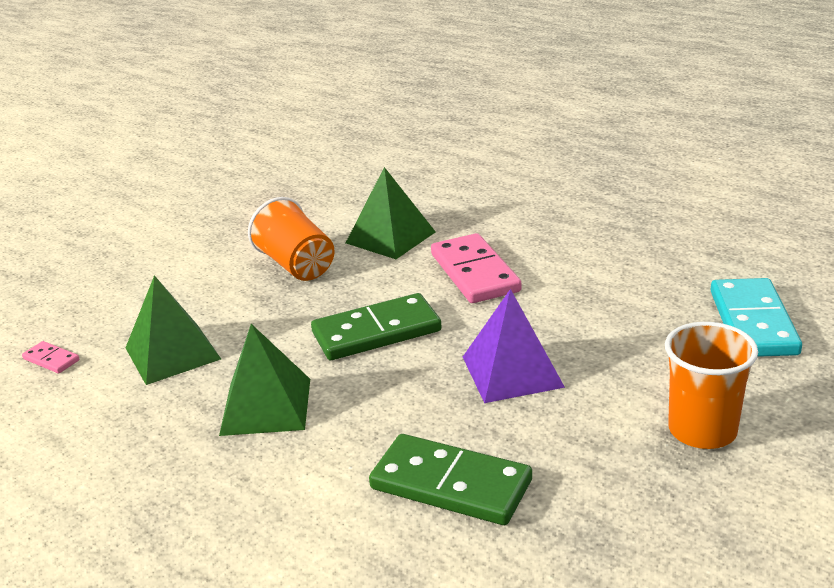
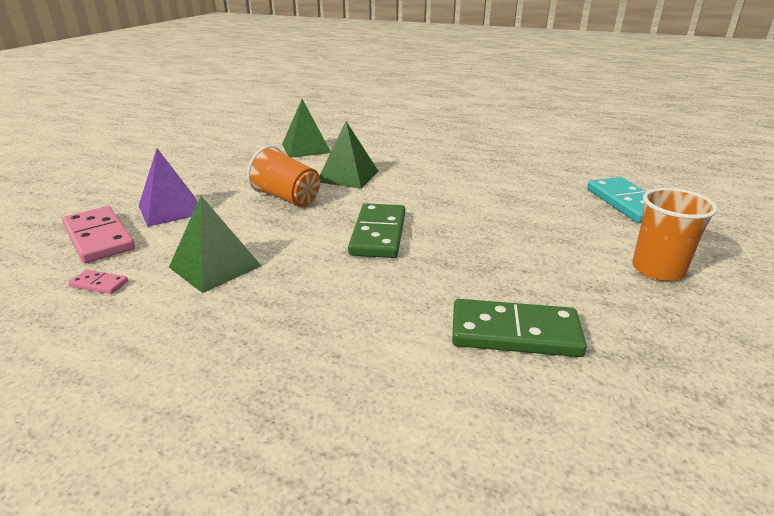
camera: 20 degrees left, 0 degrees up
green pyramid [219,324,310,436] -> green pyramid moved to [282,99,331,158]
green domino [311,293,442,360] -> green domino turned 45 degrees counterclockwise [348,203,405,258]
pink domino [431,233,522,303] -> pink domino moved to [62,206,135,263]
purple pyramid [463,289,565,403] -> purple pyramid moved to [139,148,198,227]

